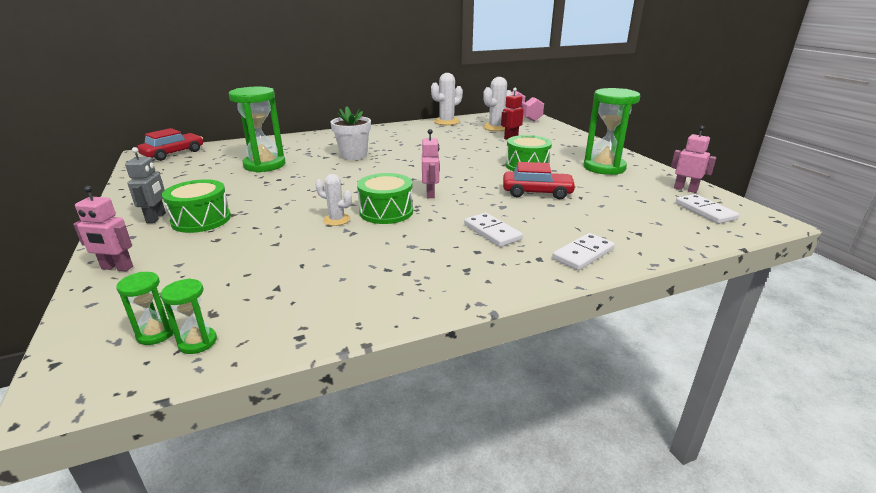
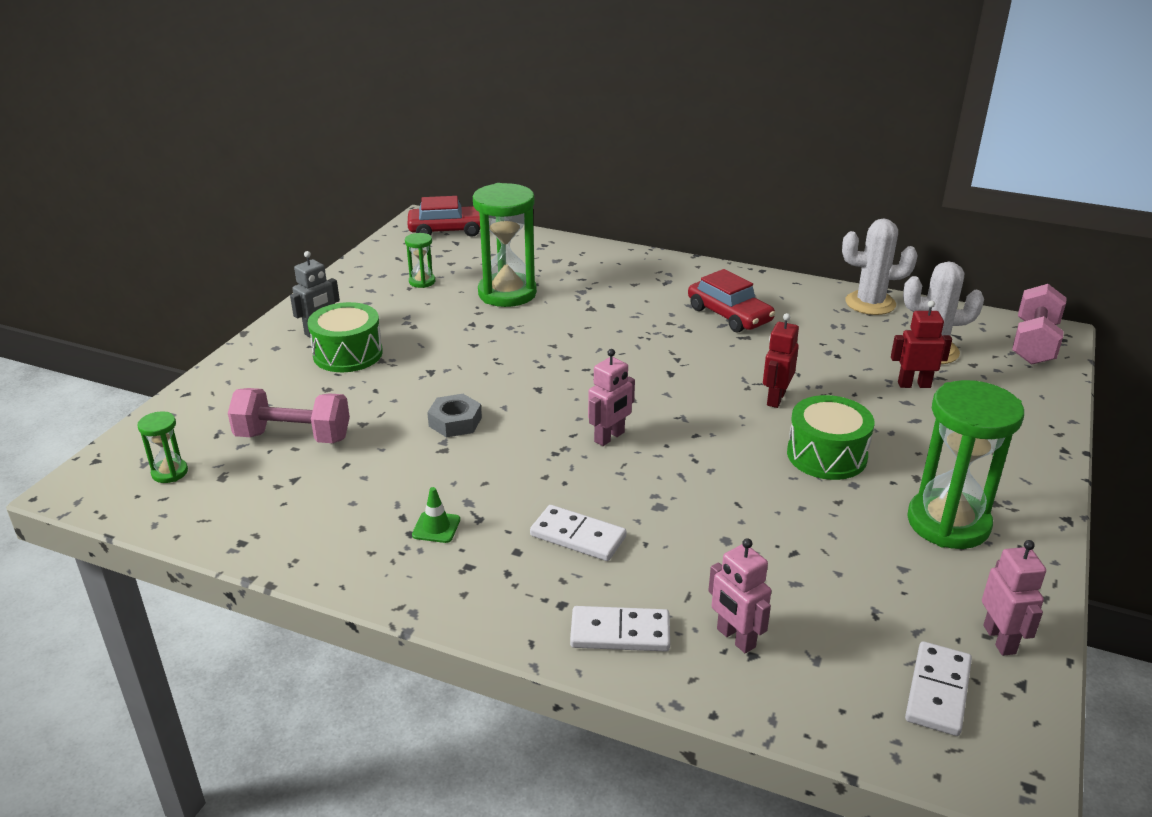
camera: 45 degrees right, 5 degrees up
pink robot [73,186,133,271] -> pink robot moved to [708,538,771,653]
green hourglass [161,278,217,354] -> green hourglass moved to [405,233,435,288]
white cactus [315,174,352,226] -> grey nut [427,394,482,437]
white flower pot [330,106,371,160] -> none
green drum [357,173,413,224] -> none
white domino [464,213,523,247] -> white domino turned 75 degrees counterclockwise [530,505,627,561]
red car [503,162,576,199] -> red car moved to [688,269,775,333]
none -> pink dumbbell [228,388,350,443]
none -> green traffic cone [412,487,460,543]
none -> red robot [763,313,799,408]

